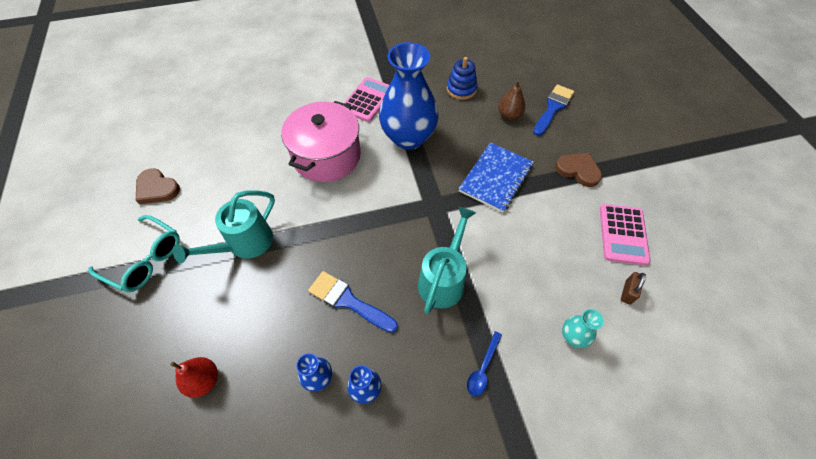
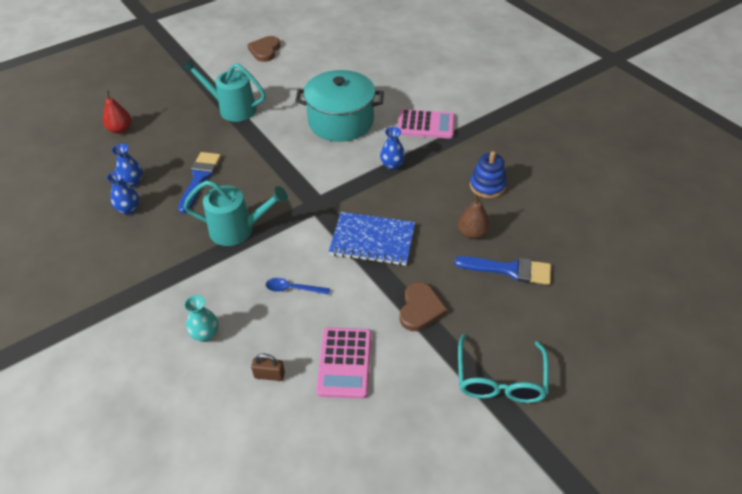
camera: 70 degrees right, 10 degrees down
turquoise glasses [88,215,180,292] -> turquoise glasses moved to [458,334,549,403]
pink pot [281,101,361,182] -> turquoise pot [295,70,384,142]
blue vase [379,42,439,150] -> blue vase [380,127,405,170], size x0.42
blue spoon [467,331,502,397] -> blue spoon moved to [266,278,330,295]
pink calculator [600,204,650,265] -> pink calculator turned 75 degrees counterclockwise [316,328,371,399]

